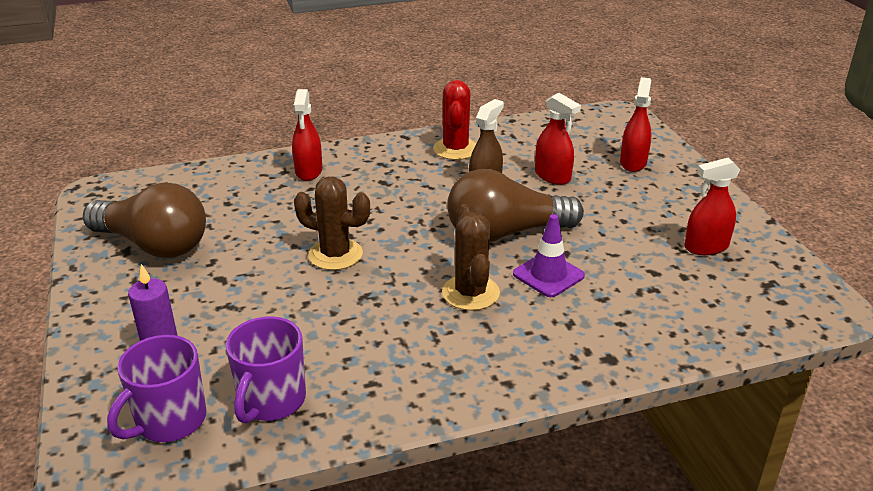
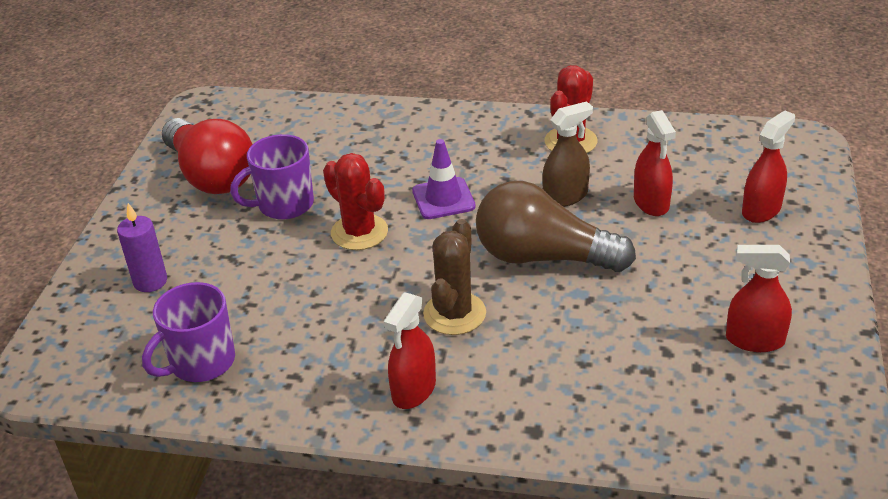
camera: 30 degrees right, 5 degrees up
brown light bulb [83,182,206,258] -> red light bulb [162,118,253,194]
purple mug [107,335,206,442] -> purple mug moved to [230,134,314,220]
red spray bottle [292,89,322,181] -> red spray bottle moved to [384,292,436,409]
brown cactus [294,176,370,270] -> red cactus [323,153,388,250]
purple traffic cone [513,214,585,297] -> purple traffic cone moved to [412,139,476,219]

